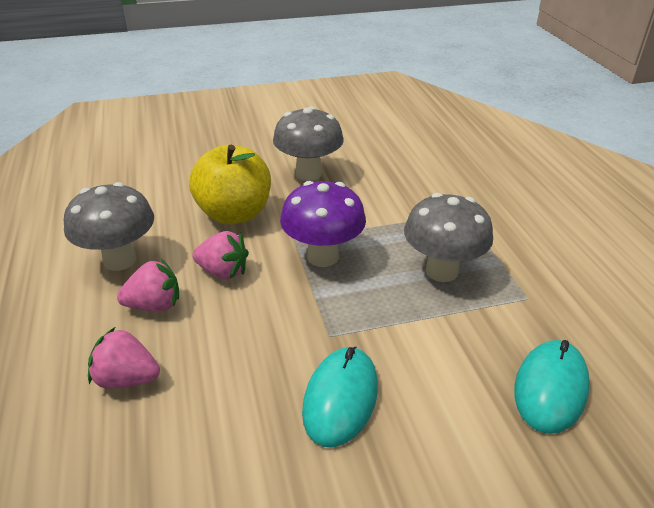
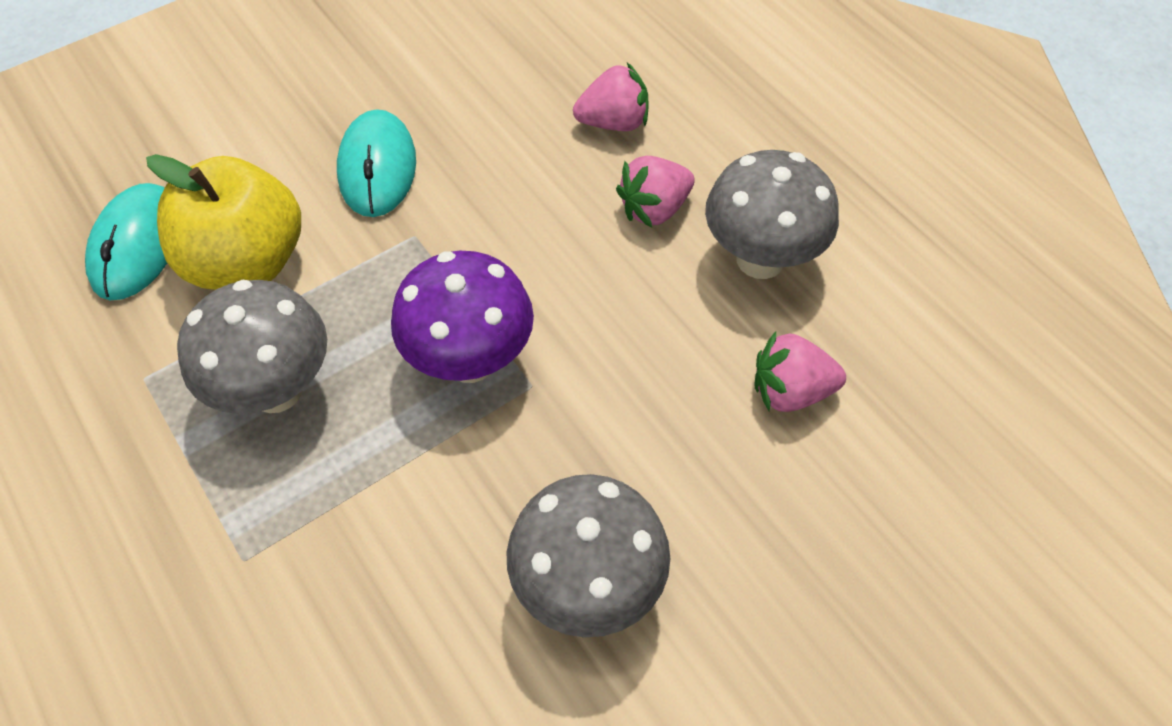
camera: 160 degrees right, 20 degrees up
yellow apple [189,145,271,224] -> yellow apple moved to [146,154,301,290]
pink strawberry [192,231,249,280] -> pink strawberry moved to [755,331,846,412]

